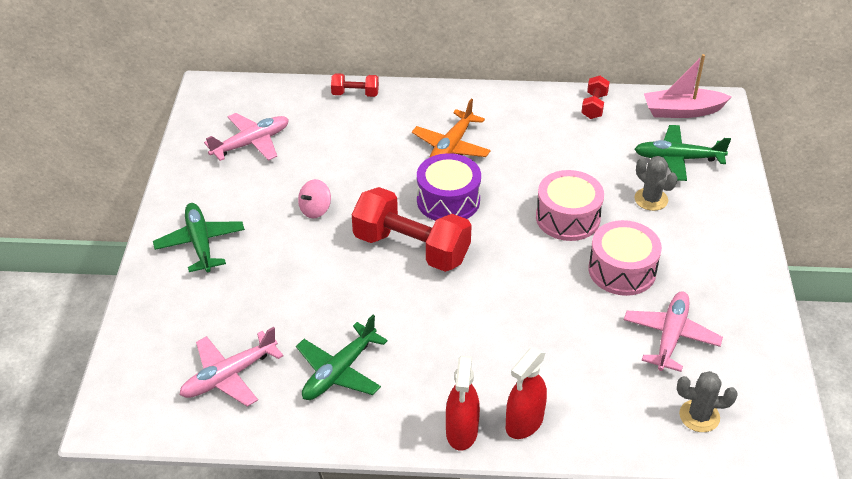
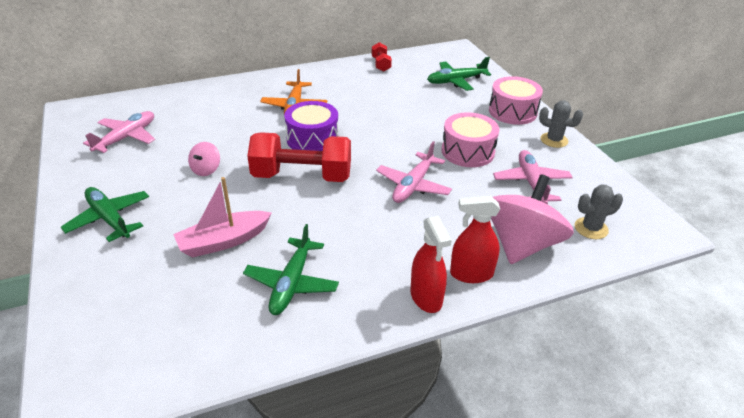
camera: 25 degrees left, 5 degrees down
pink plane [180,327,284,407] -> pink plane moved to [376,141,452,203]
red dumbbell [331,73,379,97] -> none
red spray bottle [506,348,547,439] -> red spray bottle turned 75 degrees clockwise [450,196,500,283]
pink drum [536,170,604,241] -> pink drum moved to [489,76,543,125]
grey cactus [634,156,678,211] -> grey cactus moved to [539,100,583,148]
pink boat [644,54,732,118] -> pink boat moved to [173,177,272,258]
none -> pink spinning top [491,174,574,264]

